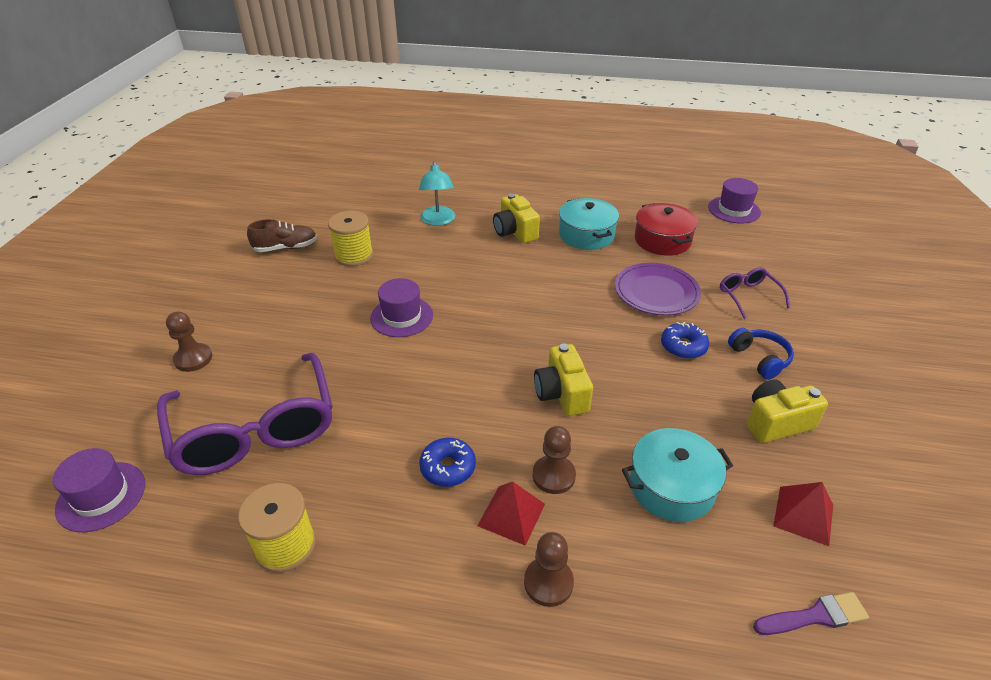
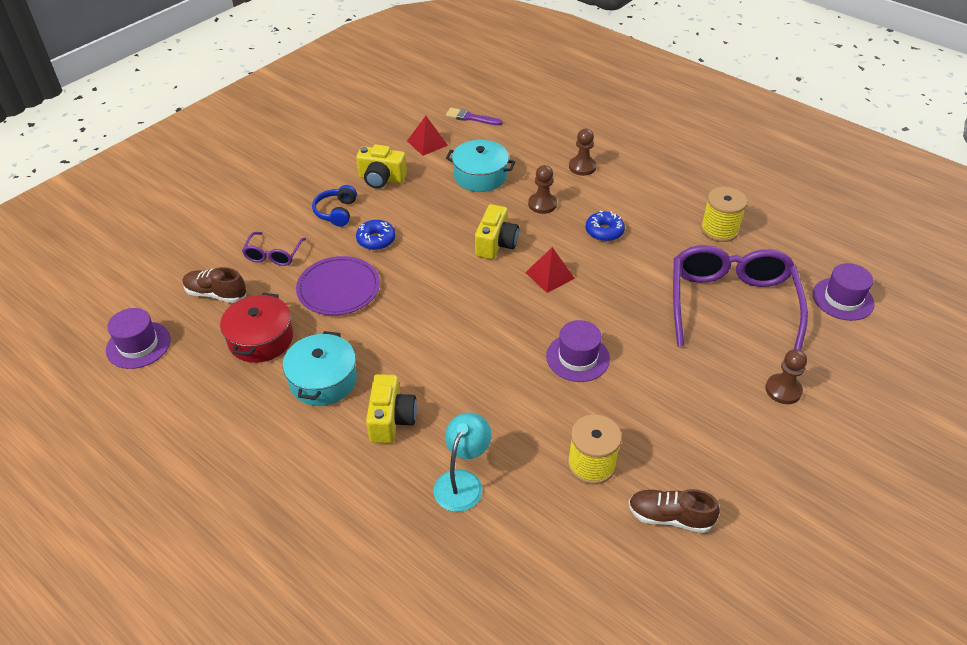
camera: 150 degrees left, 5 degrees up
red pyramid [477,481,545,546] -> red pyramid moved to [525,247,575,293]
none -> brown shoe [183,267,246,303]

